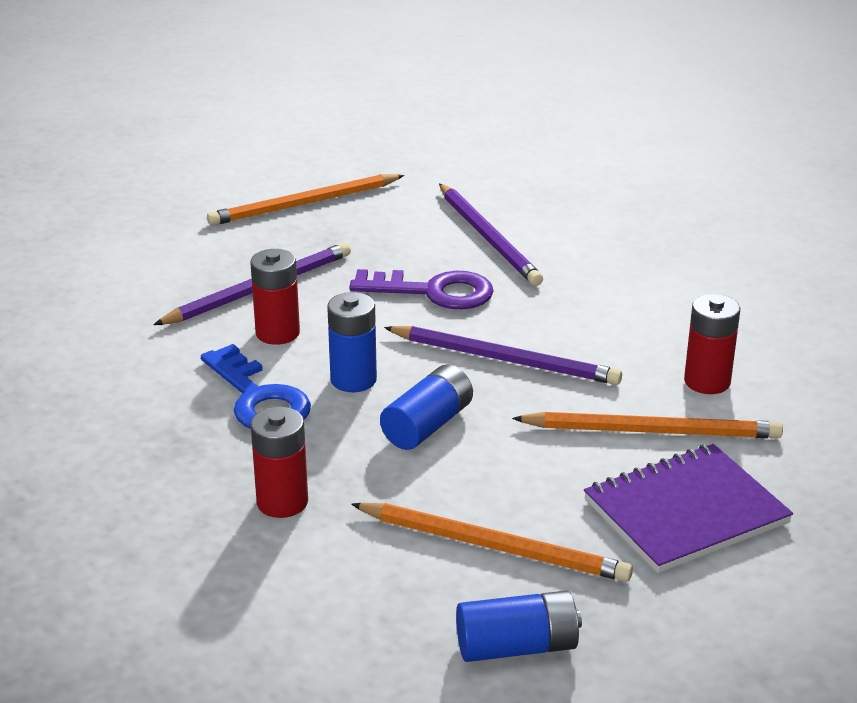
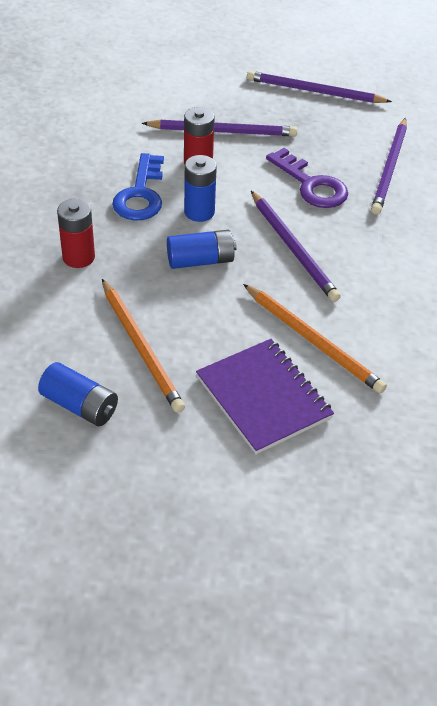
camera: 40 degrees right, 15 degrees up
orange pencil [207,174,404,226] -> purple pencil [247,71,392,103]
purple notebook [584,444,793,573] -> purple notebook turned 45 degrees clockwise [196,339,334,454]
red battery [684,294,740,394] -> none

